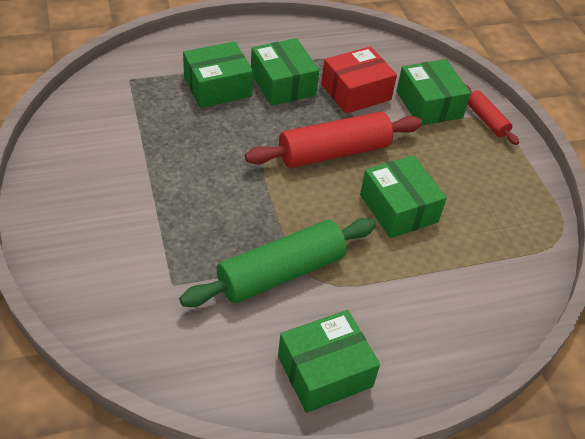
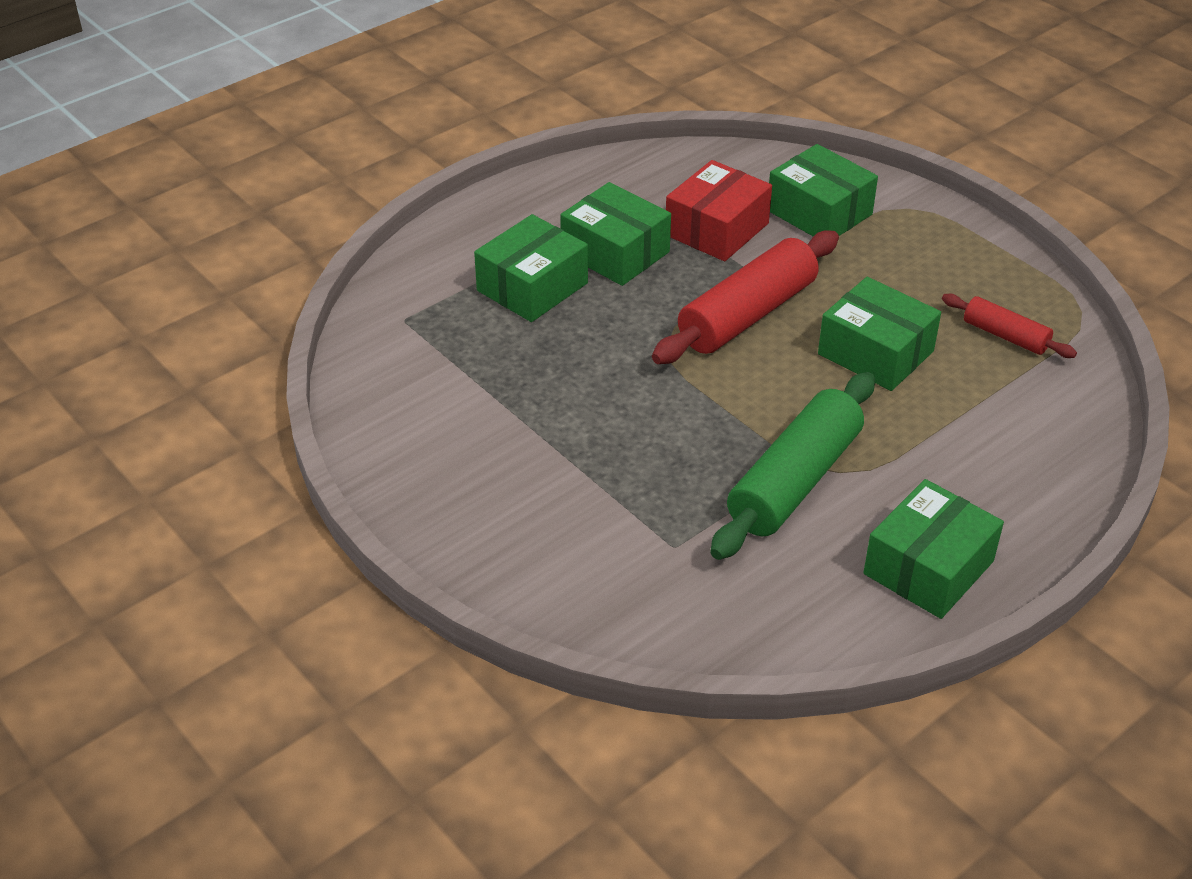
camera: 20 degrees left, 5 degrees down
red rolling pin [466,85,519,145] -> red rolling pin moved to [942,294,1077,358]

